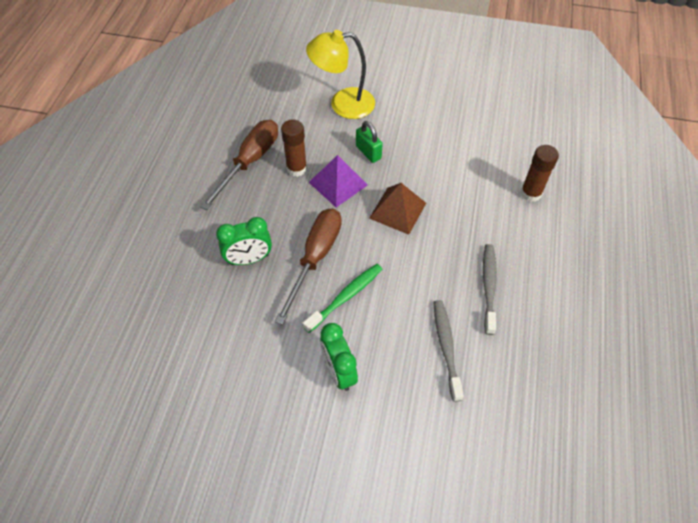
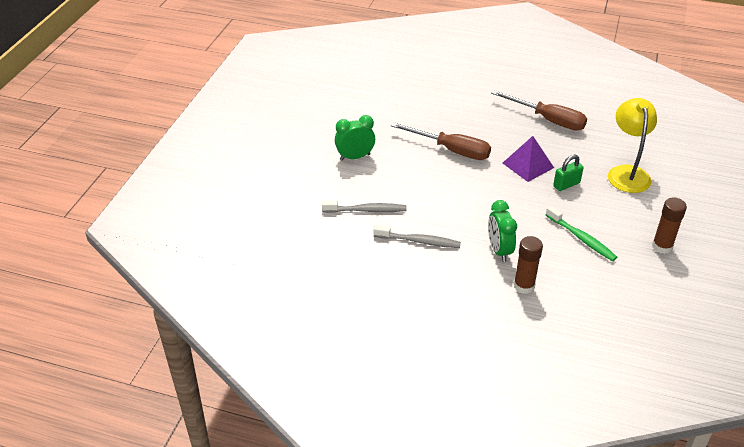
camera: 95 degrees right, 15 degrees down
green clock [216,217,272,265] -> green clock moved to [488,200,517,262]
brown glue stick [281,120,307,177] -> brown glue stick moved to [652,197,687,254]
green toothbrush [303,264,382,333] -> green toothbrush moved to [546,206,617,261]
brown pyramid [369,183,426,235] -> none

